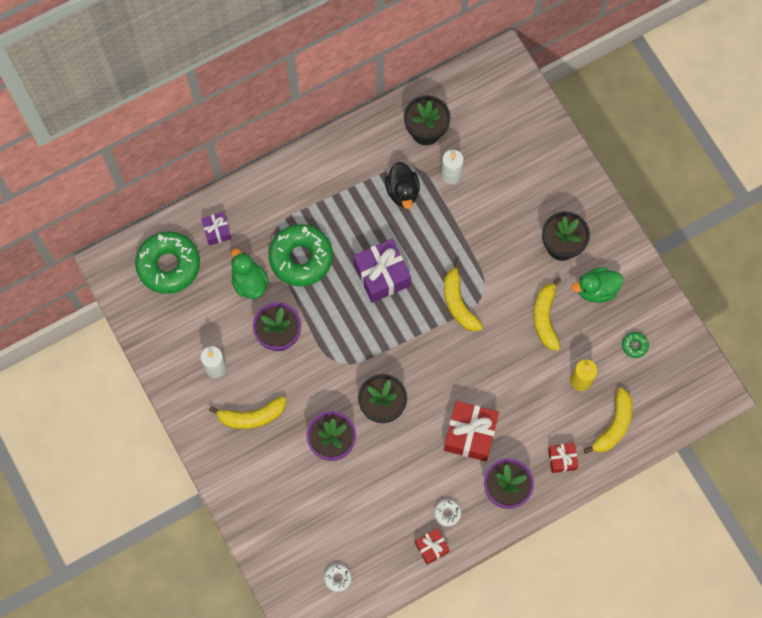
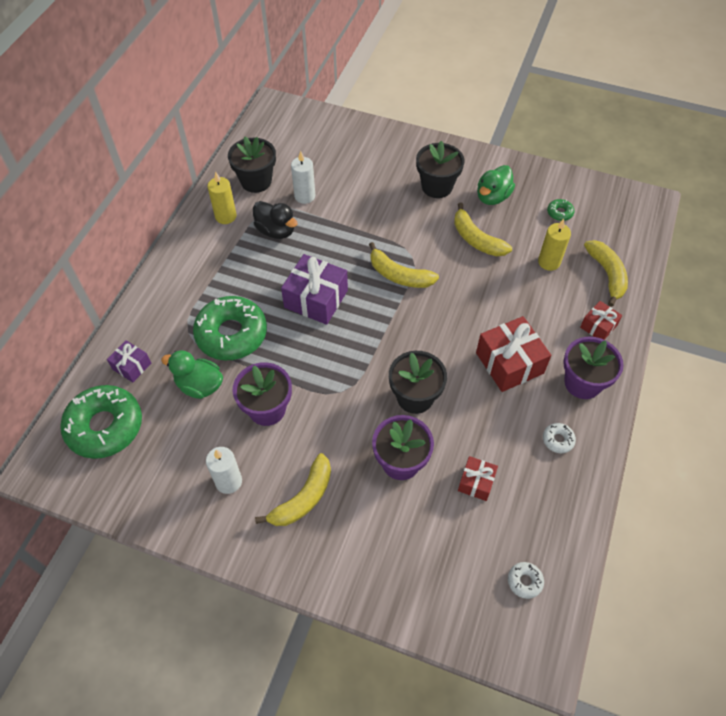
camera: 40 degrees left, 15 degrees down
red gift [415,528,450,564] -> red gift moved to [458,456,498,501]
none -> yellow candle [207,172,237,224]

